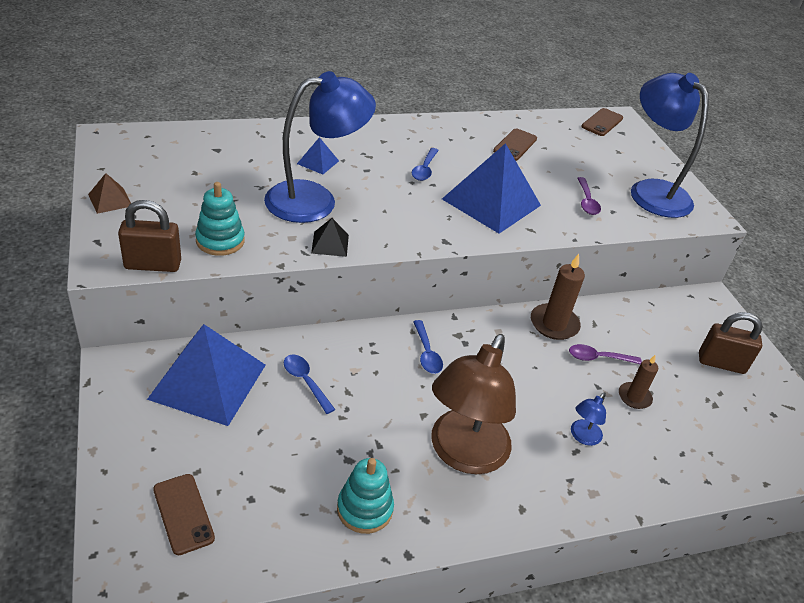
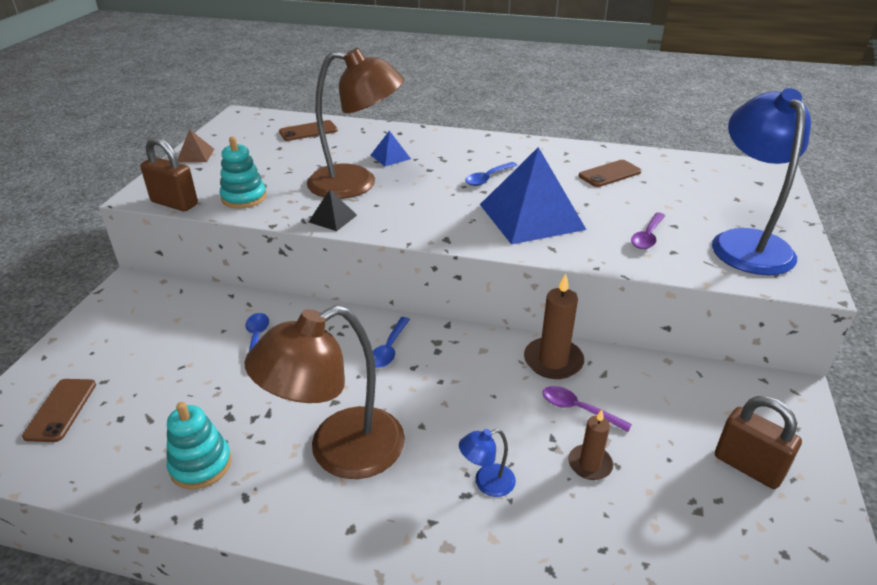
camera: 35 degrees right, 5 degrees down
blue pyramid [147,324,266,426] -> none
blue lamp [264,71,376,223] -> brown lamp [307,48,404,199]
brown phone [581,108,623,136] -> brown phone moved to [279,120,338,141]

